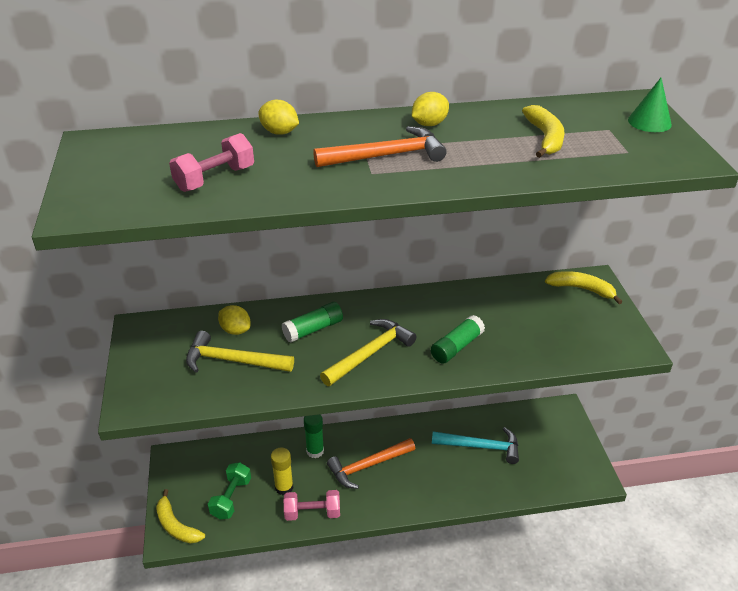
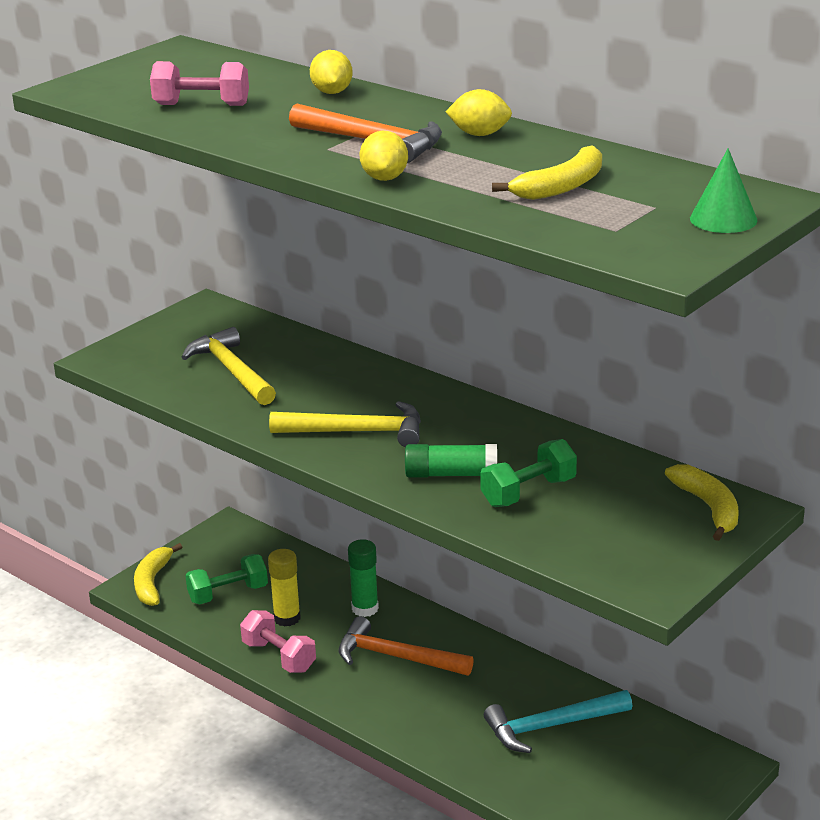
camera: 50 degrees right, 10 degrees down
yellow lemon [218,305,250,335] -> yellow lemon moved to [360,131,408,181]
green glue stick [282,302,343,343] -> none
turquoise hammer [432,427,519,464] -> turquoise hammer turned 105 degrees clockwise [484,690,632,753]
none -> green dumbbell [480,439,577,507]

